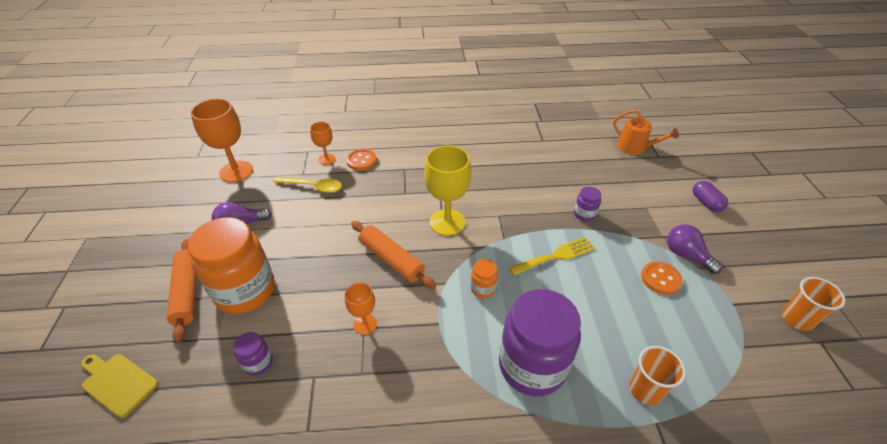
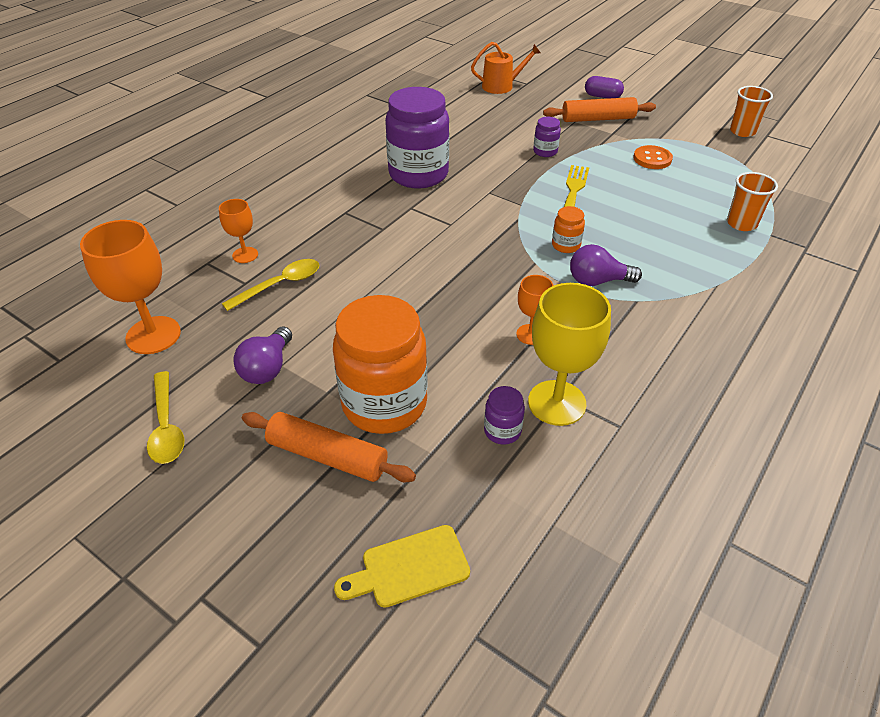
camera: 50 degrees left, 0 degrees up
orange button [346,149,377,171] -> none
orange rolling pin [351,221,436,289] -> orange rolling pin moved to [543,97,656,122]
yellow goblet [424,146,471,236] -> yellow goblet moved to [528,283,611,426]
purple jar [499,289,581,396] -> purple jar moved to [385,87,449,188]
purple light bulb [667,224,722,274] -> purple light bulb moved to [570,244,642,286]
none -> yellow spoon [147,371,184,464]

